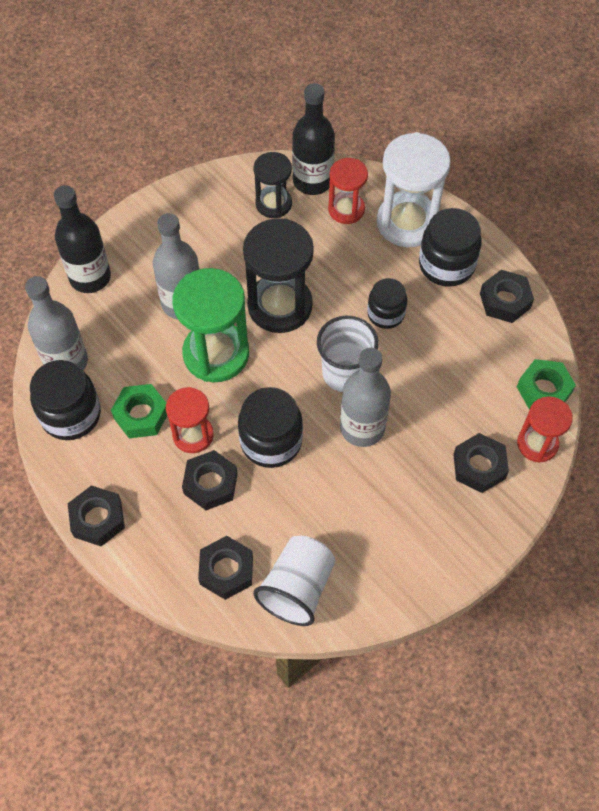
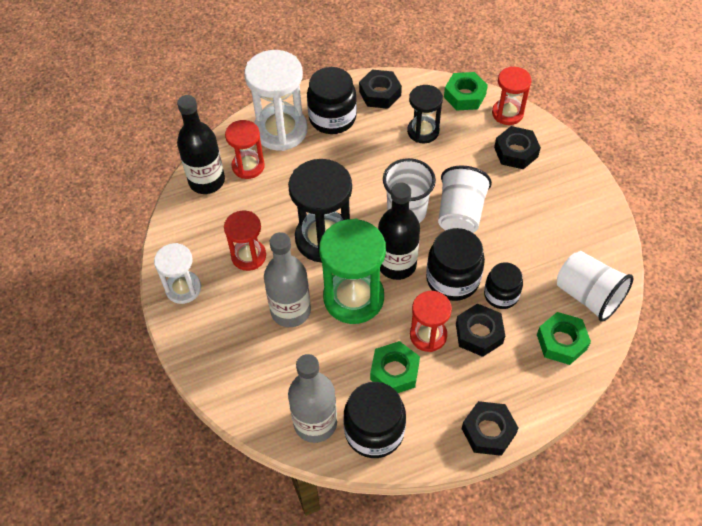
camera: 70 degrees left, 5 degrees down
black bottle [54,185,111,293] -> black bottle moved to [378,183,420,280]
black nut [198,536,253,600] -> green nut [537,312,591,365]
black hourglass [253,152,292,218] -> black hourglass moved to [407,85,443,143]
grey bottle [340,348,391,447] -> white cup [438,166,492,233]
black jar [367,278,407,329] -> black jar moved to [484,262,523,309]
none -> white hourglass [154,243,201,304]
none -> red hourglass [224,210,266,271]

